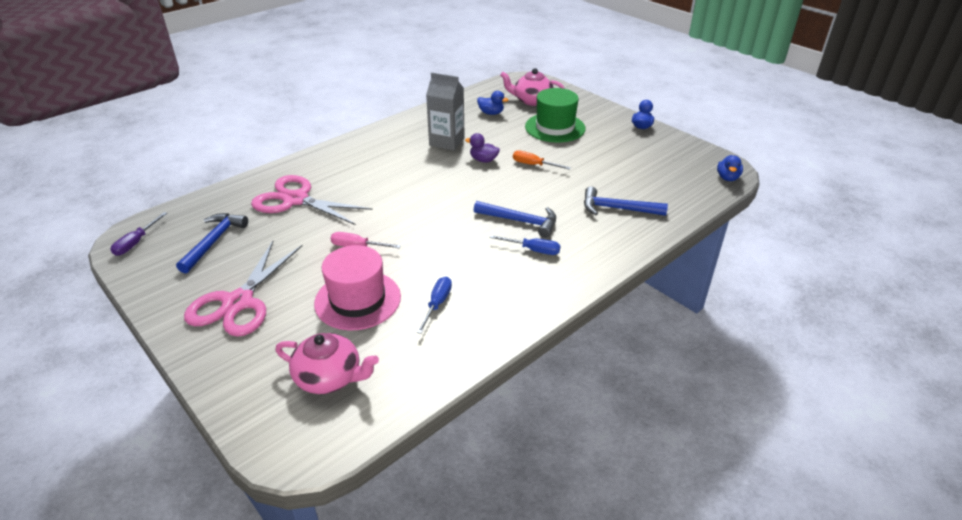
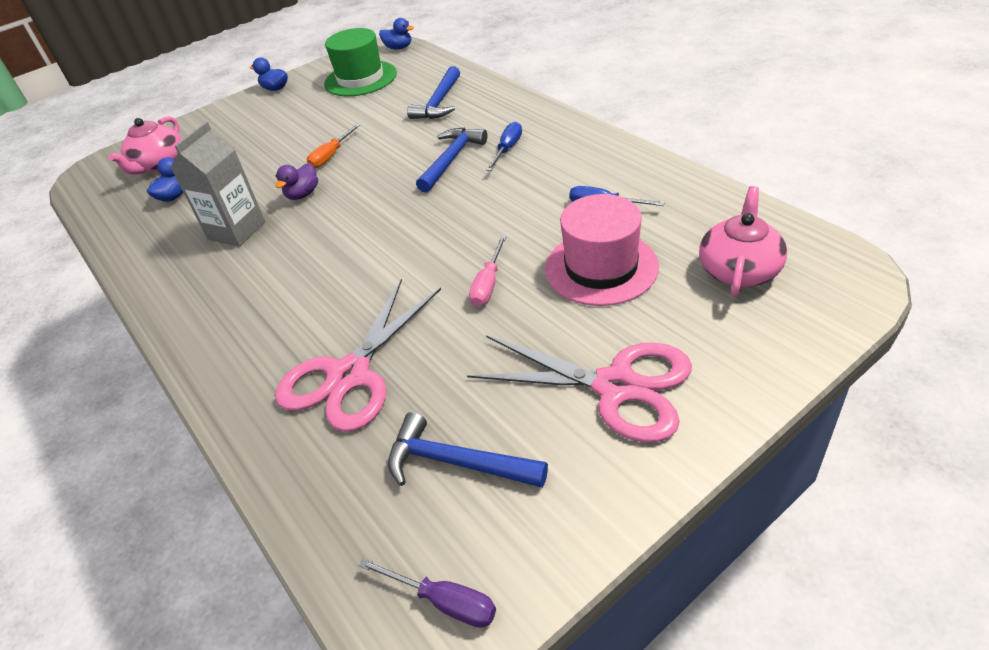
camera: 80 degrees left, 5 degrees up
green hat [525,88,585,142] -> green hat moved to [324,28,397,96]

